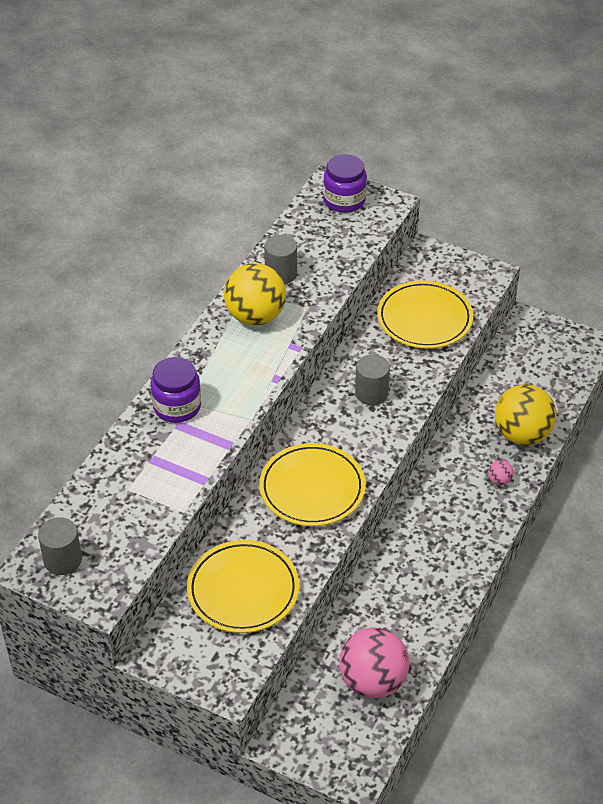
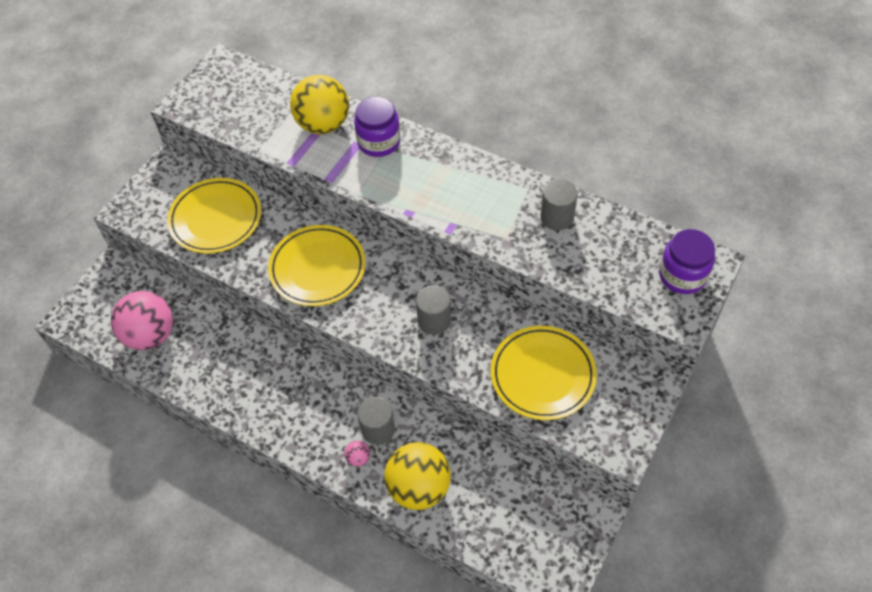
camera: 95 degrees right, 10 degrees up
grey cylinder [38,517,82,575] -> grey cylinder moved to [357,397,395,445]
yellow ball [224,263,286,326] -> yellow ball moved to [290,75,349,134]

